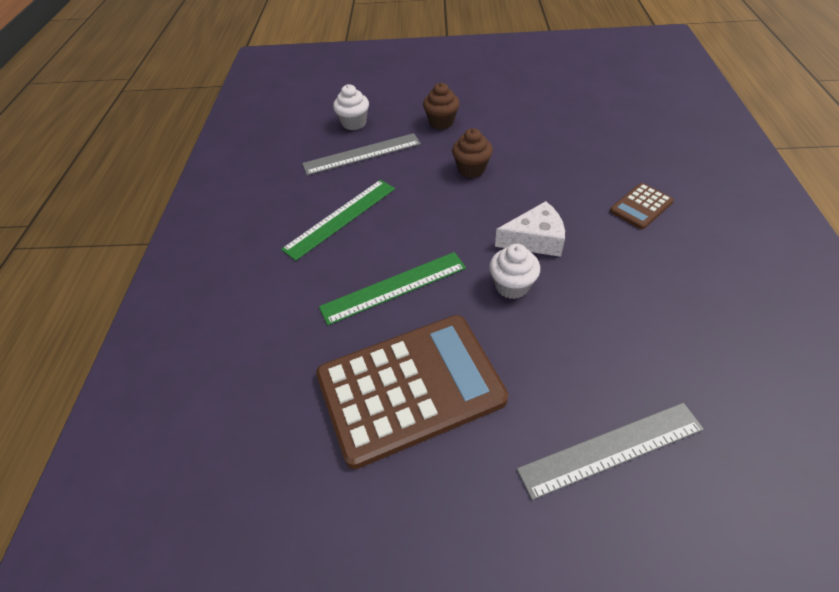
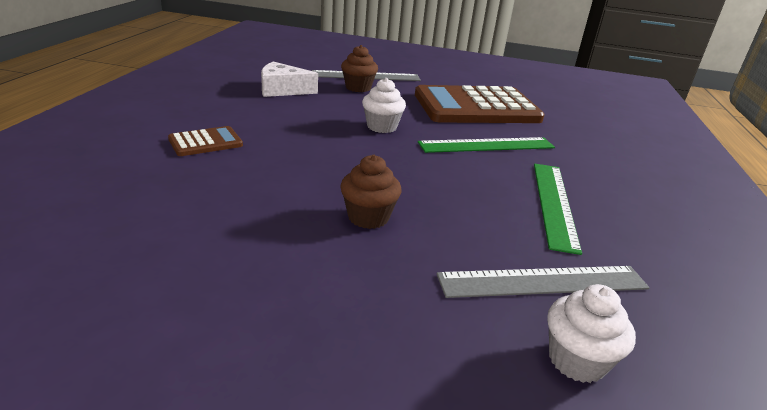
camera: 175 degrees left, 20 degrees down
green ruler [281,180,395,261] -> green ruler turned 45 degrees counterclockwise [534,164,582,255]
brown cupcake [423,83,460,129] -> brown cupcake moved to [341,45,378,92]
white cheese [495,201,565,257] -> white cheese moved to [261,61,318,97]

